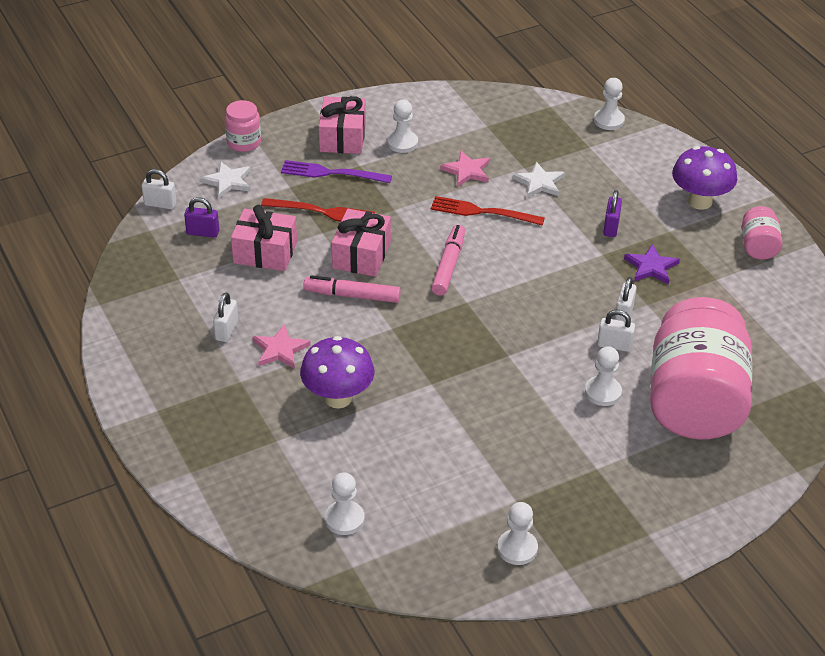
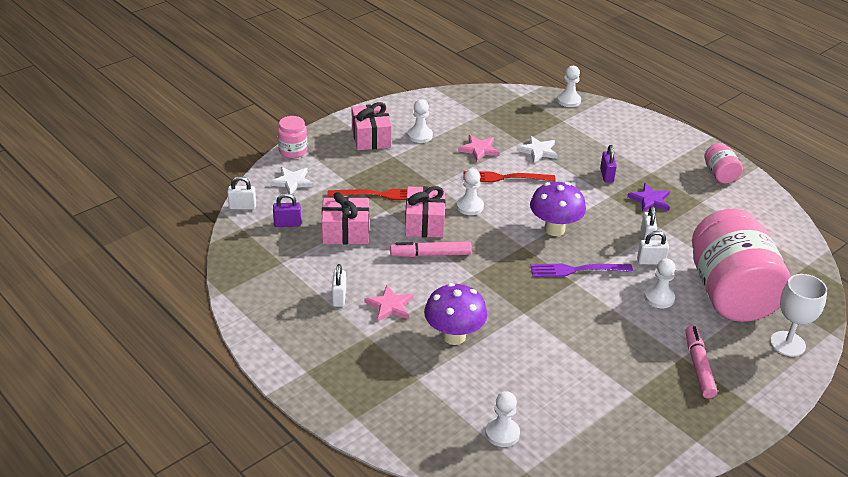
camera: 15 degrees left, 5 degrees down
purple fork [281,160,392,183] -> purple fork moved to [530,264,633,277]
pink marker [431,225,465,296] -> pink marker moved to [685,326,717,398]
white pawn [497,502,538,565] -> white pawn moved to [456,169,484,215]
purple mushroom [672,146,737,210] -> purple mushroom moved to [530,182,586,236]
none -> white goblet [770,274,827,356]

